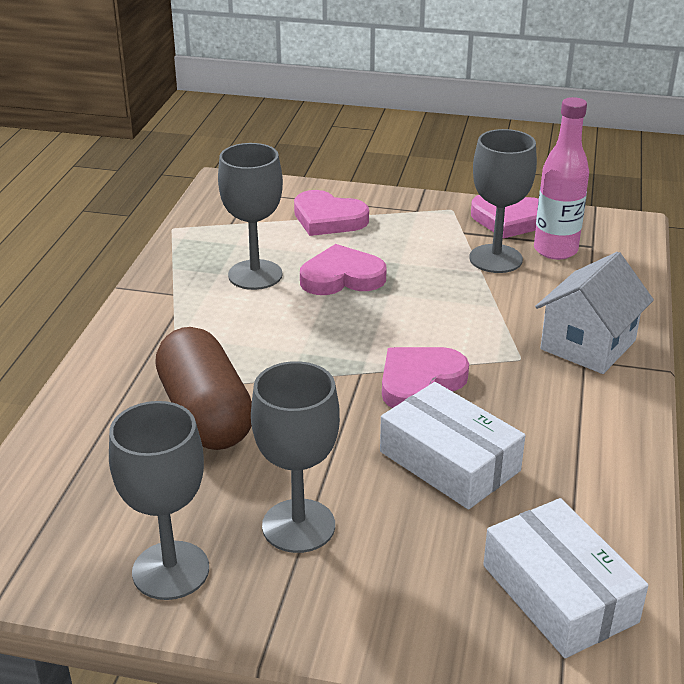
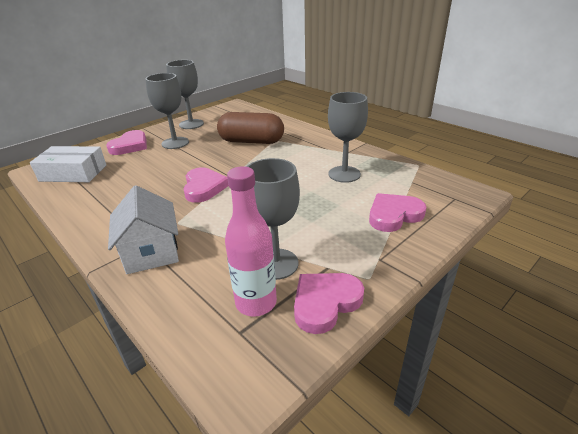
camera: 125 degrees right, 0 degrees up
pink heart [300,244,386,295] -> pink heart moved to [106,130,147,155]
white box [380,382,525,510] -> none

